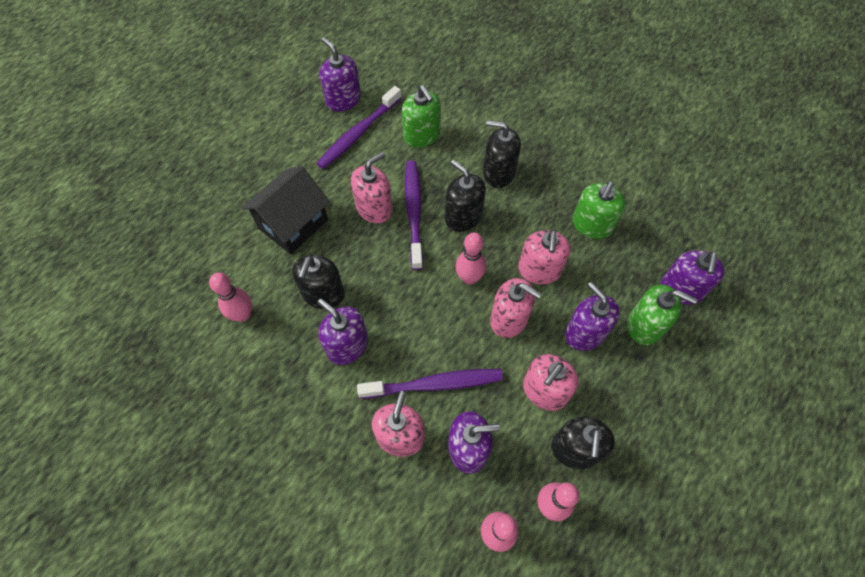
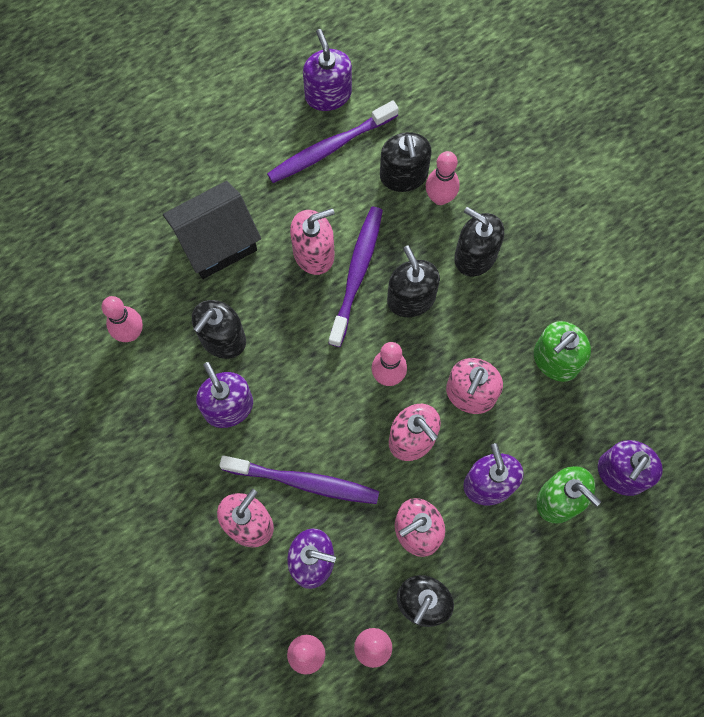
camera: 20 degrees right, 10 degrees up
green soap dispenser [402,85,441,147] -> black soap dispenser [380,132,432,192]
none -> pink bowling pin [426,151,460,205]

